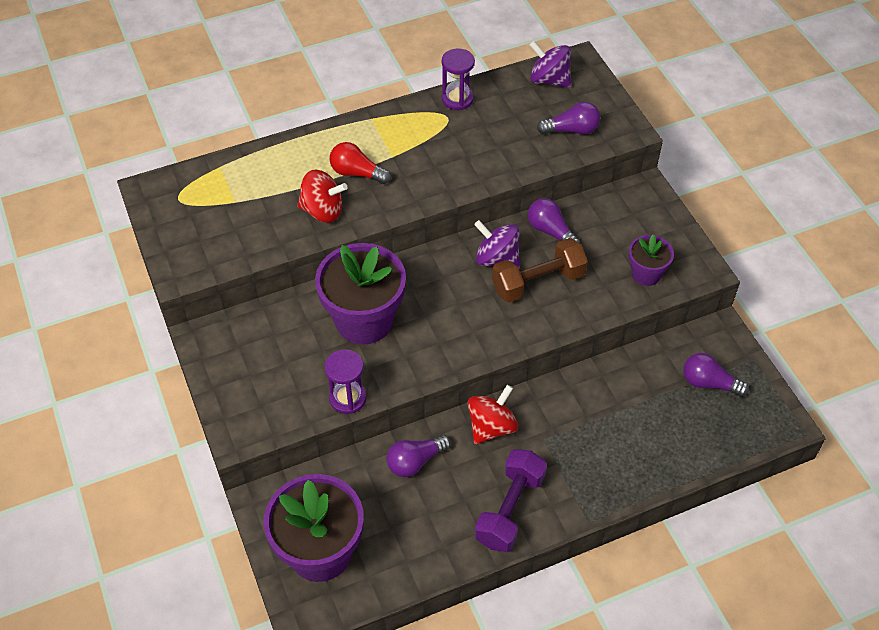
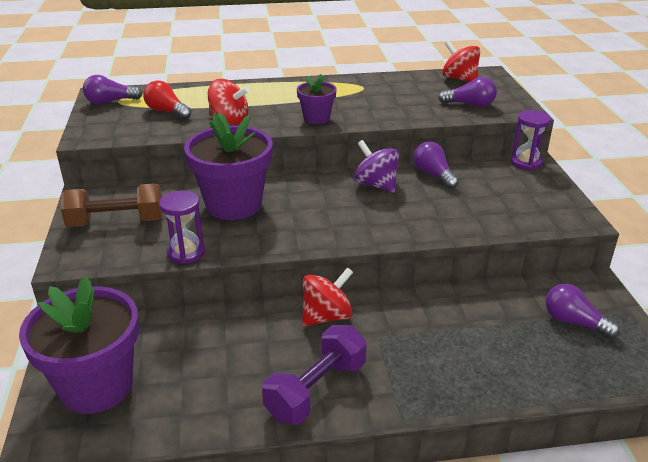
camera: 15 degrees right, 20 degrees down
red light bulb [330,142,391,184] -> red light bulb moved to [143,80,192,119]
purple light bulb [386,434,451,477] -> purple light bulb moved to [83,75,143,105]
purple hourglass [441,48,475,110] -> purple hourglass moved to [511,110,551,170]
brown dumbbell [492,238,588,303] -> brown dumbbell moved to [61,183,163,227]
purple spinning top [529,41,571,88] -> red spinning top [442,40,480,82]
purple flower pot [629,234,674,286] -> purple flower pot moved to [297,74,337,124]

